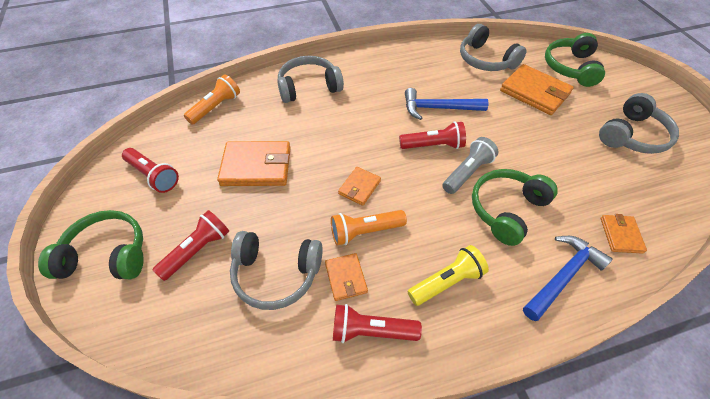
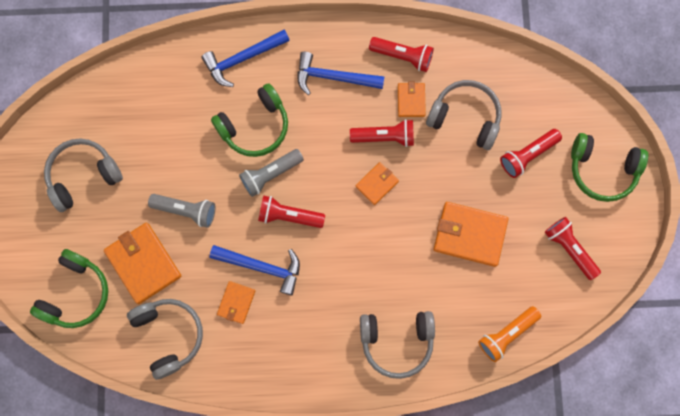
camera: 165 degrees left, 25 degrees up
orange flashlight [331,210,407,245] -> red flashlight [350,119,414,147]
yellow flashlight [407,245,489,306] -> blue hammer [298,52,385,95]
orange wallet [601,214,647,254] -> orange wallet moved to [217,281,255,324]
none -> grey flashlight [148,194,216,228]

